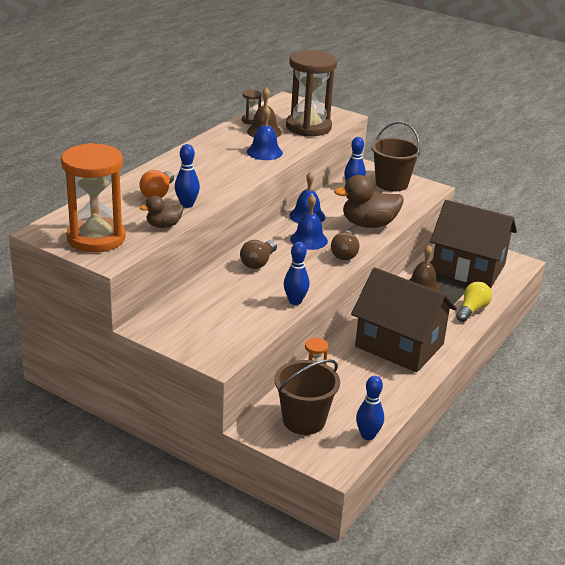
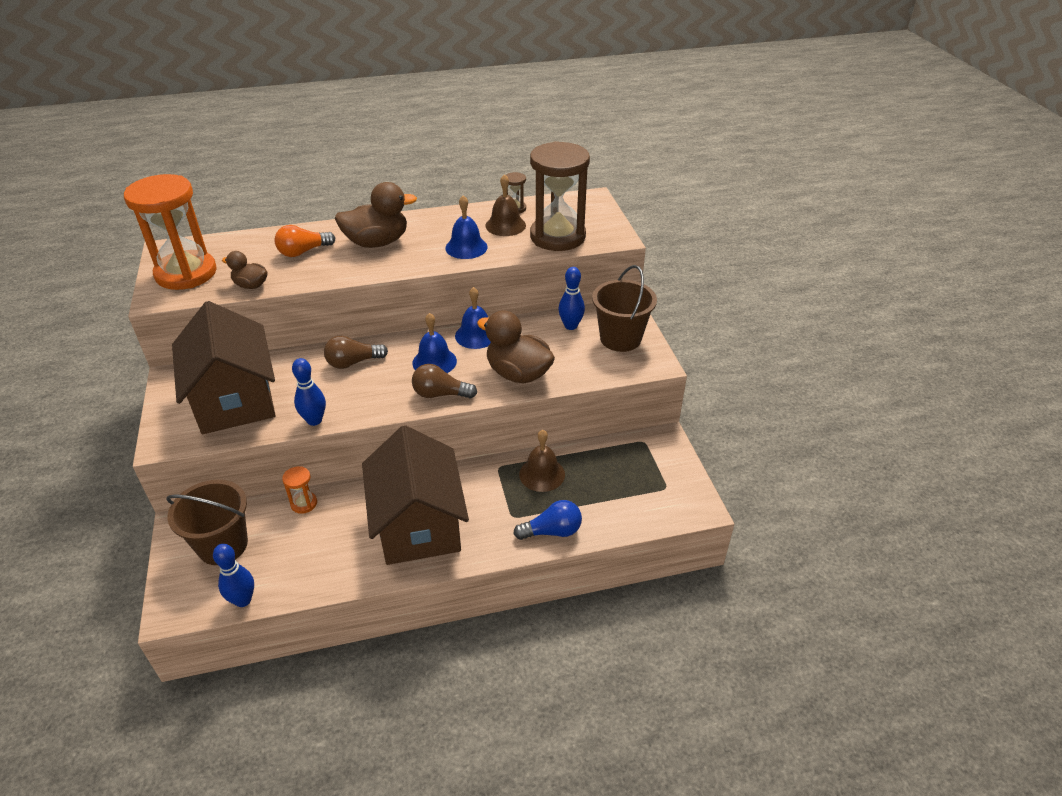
camera: 45 degrees right, 10 degrees up
blue bowling pin [175,144,200,208] -> none
brown light bulb [331,230,359,260] -> brown light bulb turned 45 degrees clockwise [412,364,477,399]
brown house [430,200,517,288] -> brown house moved to [172,301,275,434]
yellow light bulb [456,282,492,322] -> blue light bulb [513,500,582,540]
none -> brown duck [335,182,417,248]

